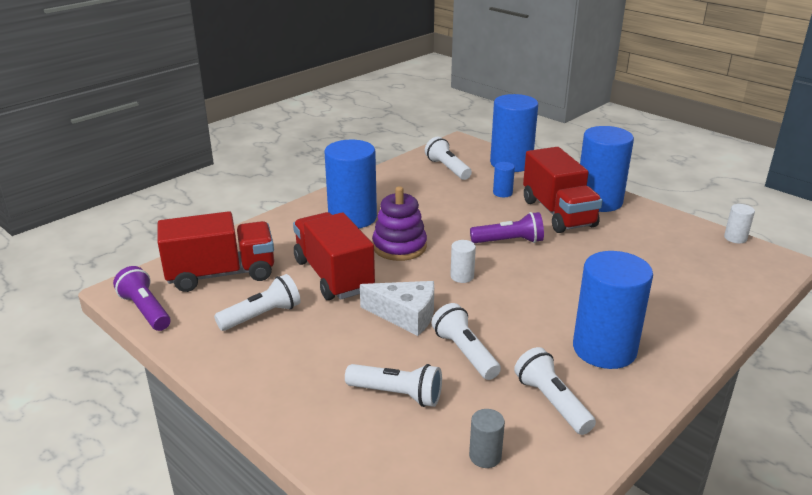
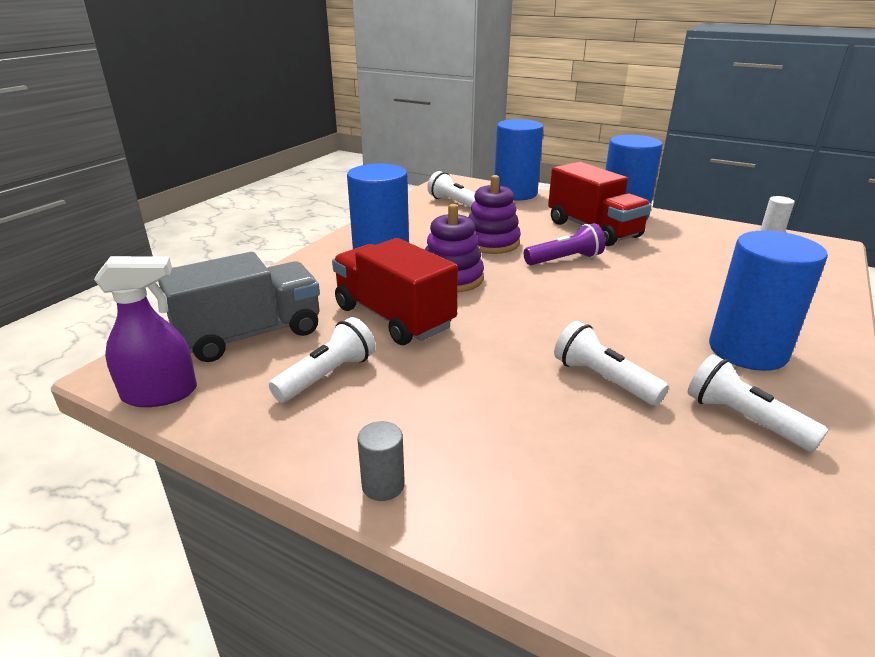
camera: 15 degrees left, 0 degrees up
purple flashlight [113,266,170,331] -> purple spray bottle [94,256,197,407]
red truck [158,211,274,292] -> grey truck [158,252,320,362]
white flashlight [345,364,442,407] -> none
white cheese [360,281,434,336] -> none
white cylinder [450,240,476,283] -> none
grey cylinder [469,409,505,468] -> grey cylinder moved to [357,421,405,501]
blue cylinder [493,162,515,197] -> none
none -> purple stacking toy [469,175,521,254]

